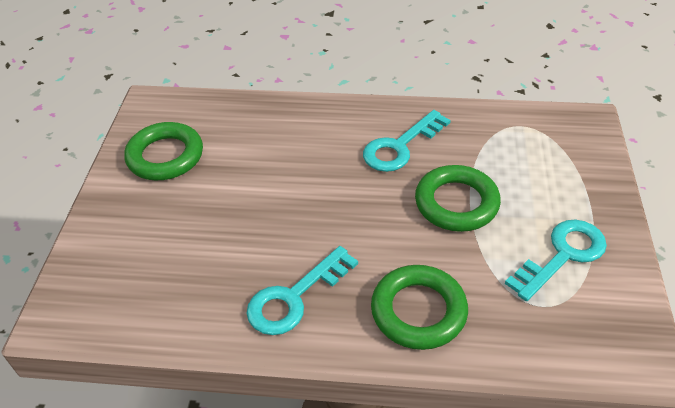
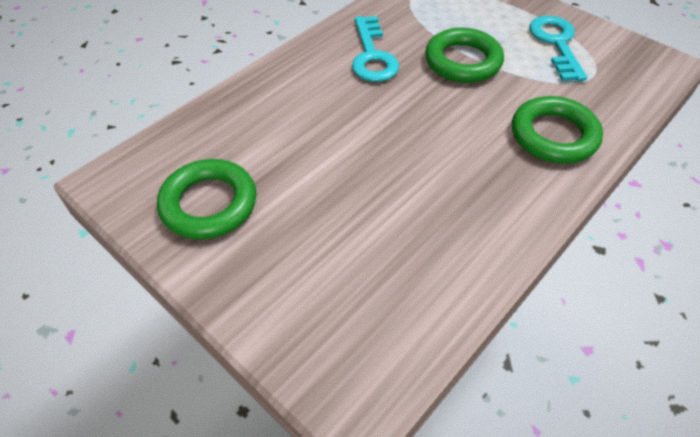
camera: 55 degrees left, 5 degrees up
turquoise key [246,246,358,335] -> none

